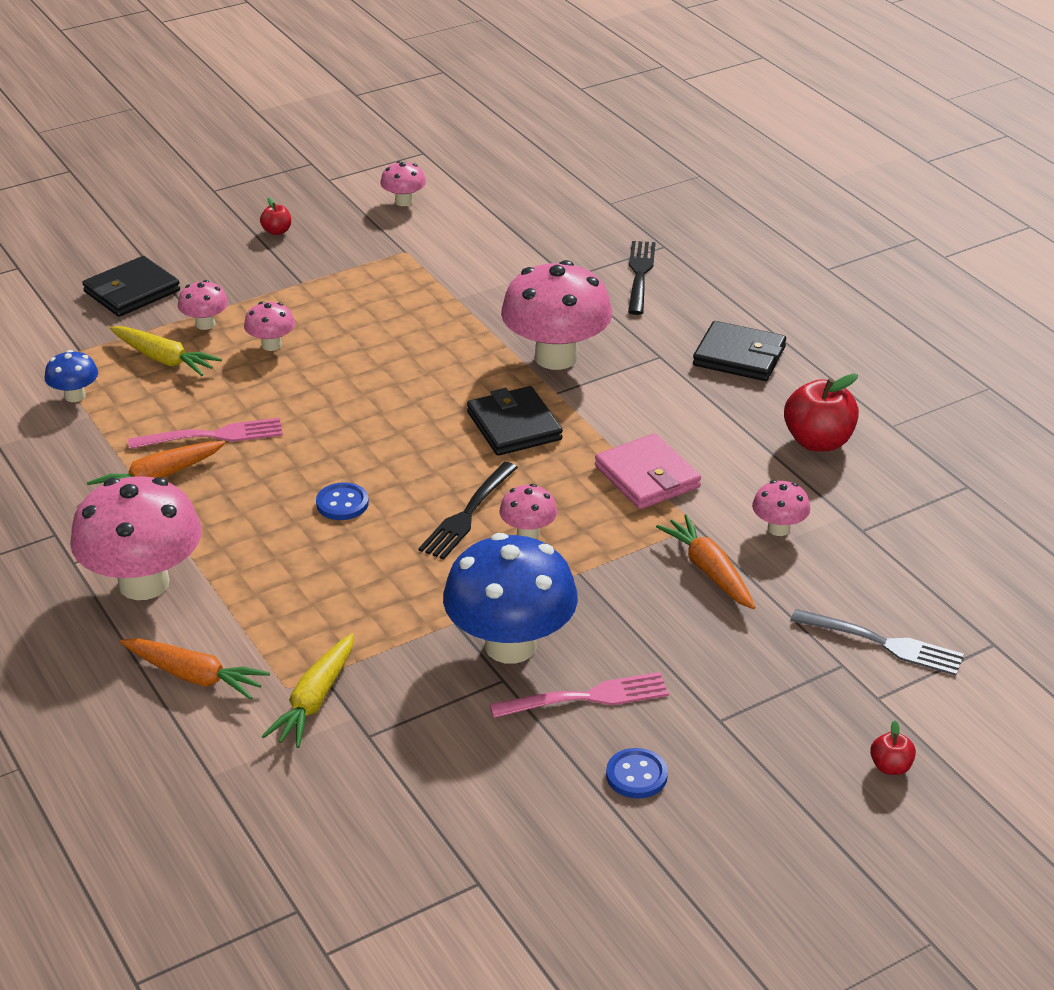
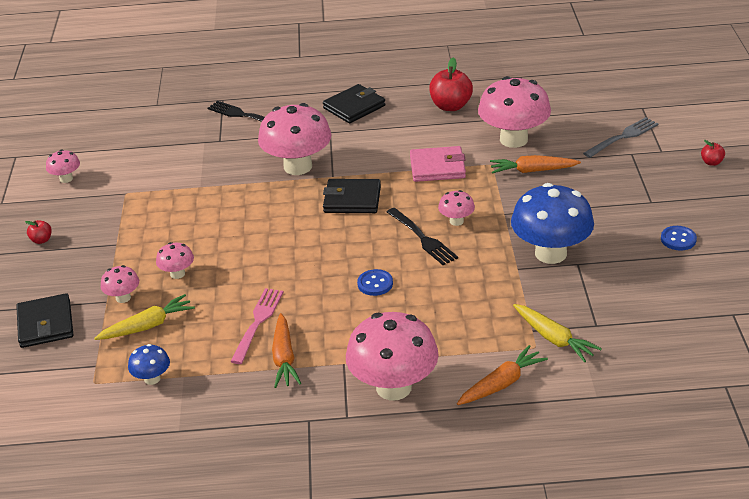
camera: 60 degrees left, 0 degrees up
pink fork [490,672,669,718] -> none
pink mushroom [752,480,810,536] -> pink mushroom [478,76,551,148], size x2.14

